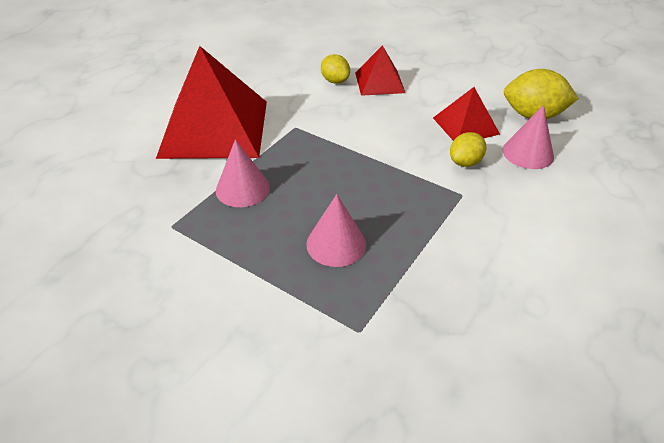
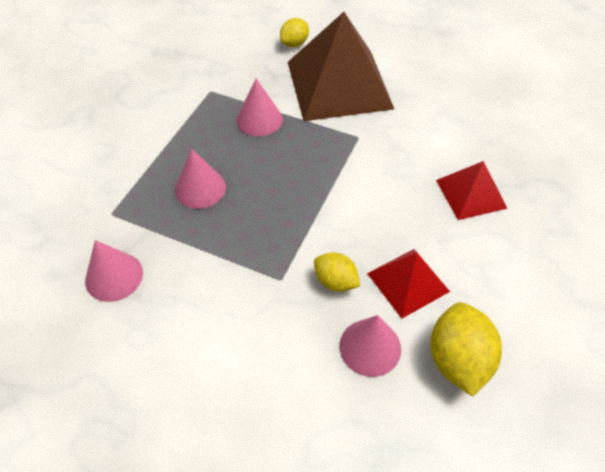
camera: 80 degrees right, 10 degrees up
red pyramid [156,46,267,159] -> brown pyramid [288,12,394,121]
yellow lemon [321,54,350,84] -> yellow lemon moved to [280,18,309,47]
none -> pink cone [85,240,143,302]

